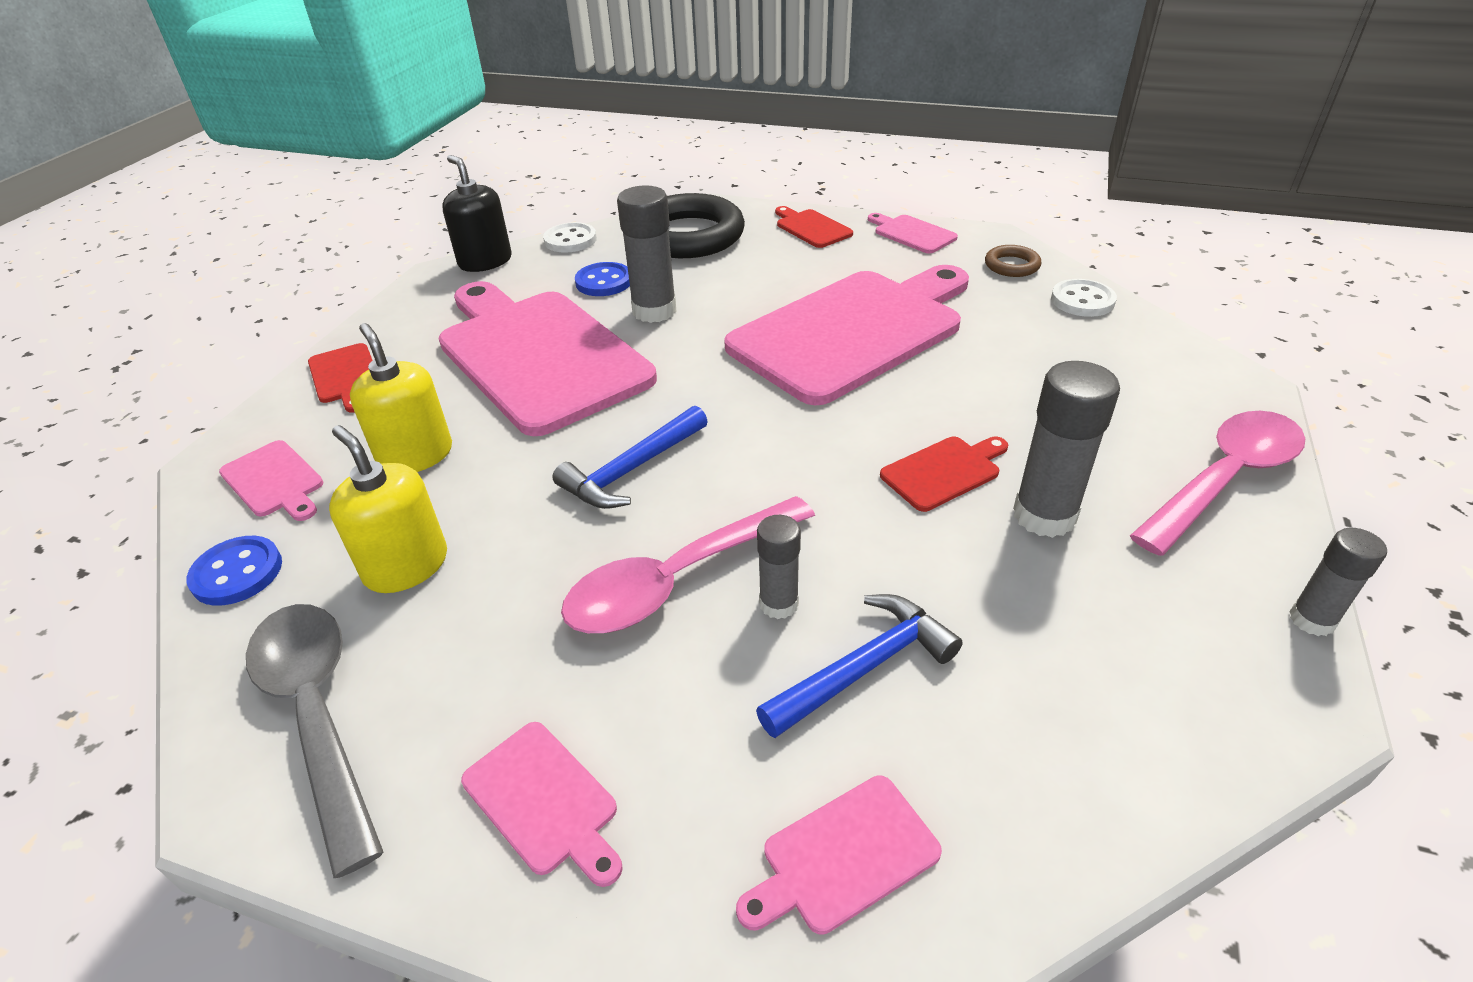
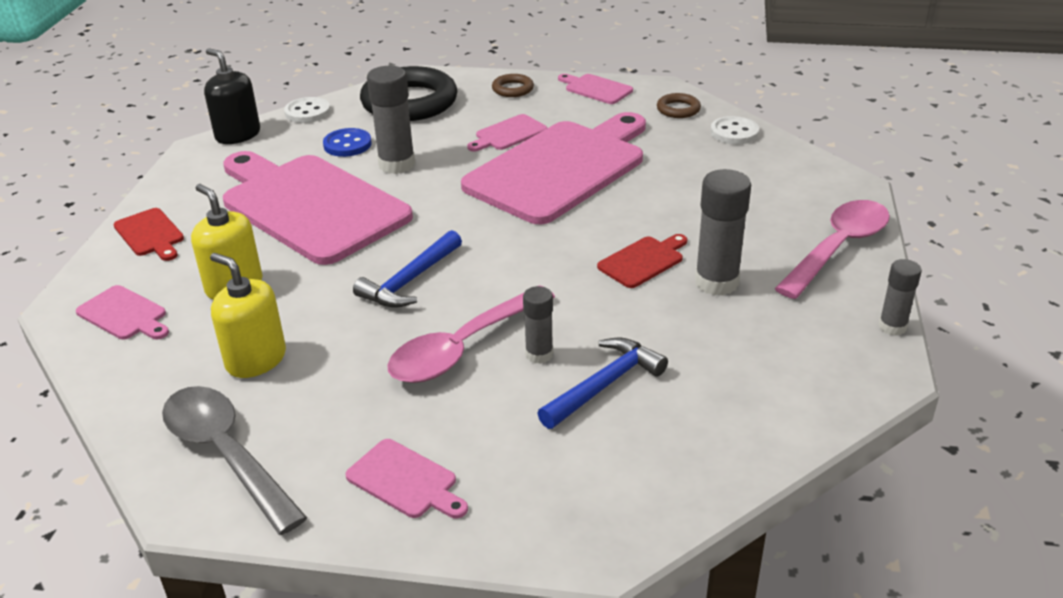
camera: 10 degrees left, 5 degrees down
blue button [186,536,282,606] -> none
pink cutting board [736,775,942,935] -> pink cutting board moved to [467,114,547,152]
red cutting board [775,206,853,248] -> brown ring [492,74,534,97]

